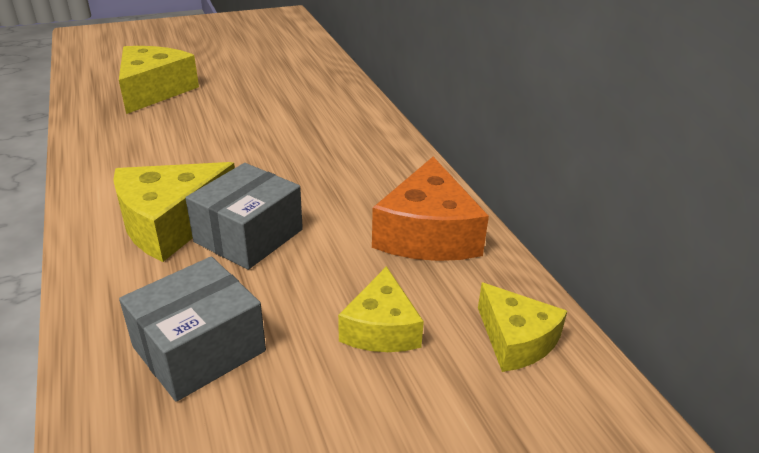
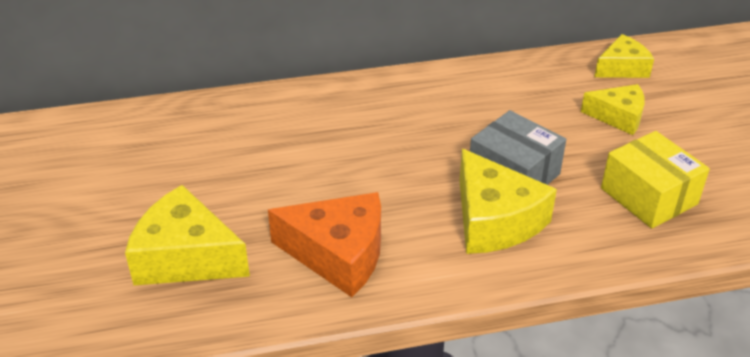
camera: 80 degrees left, 5 degrees up
grey box [119,256,266,402] -> yellow box [601,131,710,228]
orange cheese [372,157,489,261] -> orange cheese moved to [268,192,381,297]

